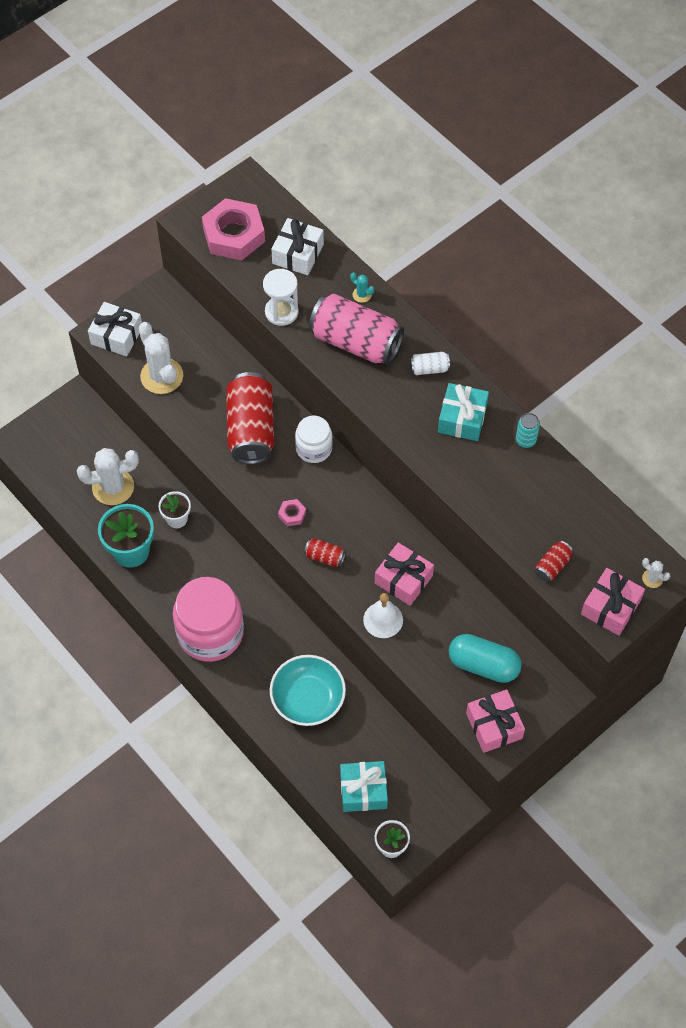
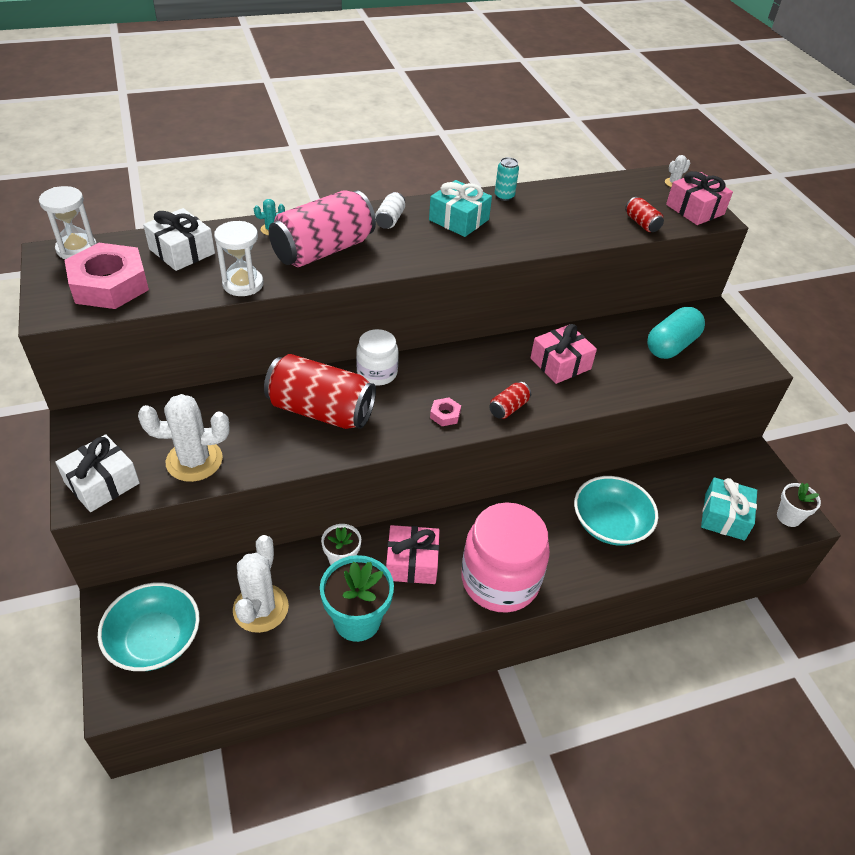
camera: 70 degrees left, 15 degrees down
white bell [363,593,403,638] -> none
pink gift [466,689,525,753] -> pink gift moved to [386,525,440,584]
none -> white hourglass [39,186,97,259]
none -> turquoise bowl [98,582,200,671]

